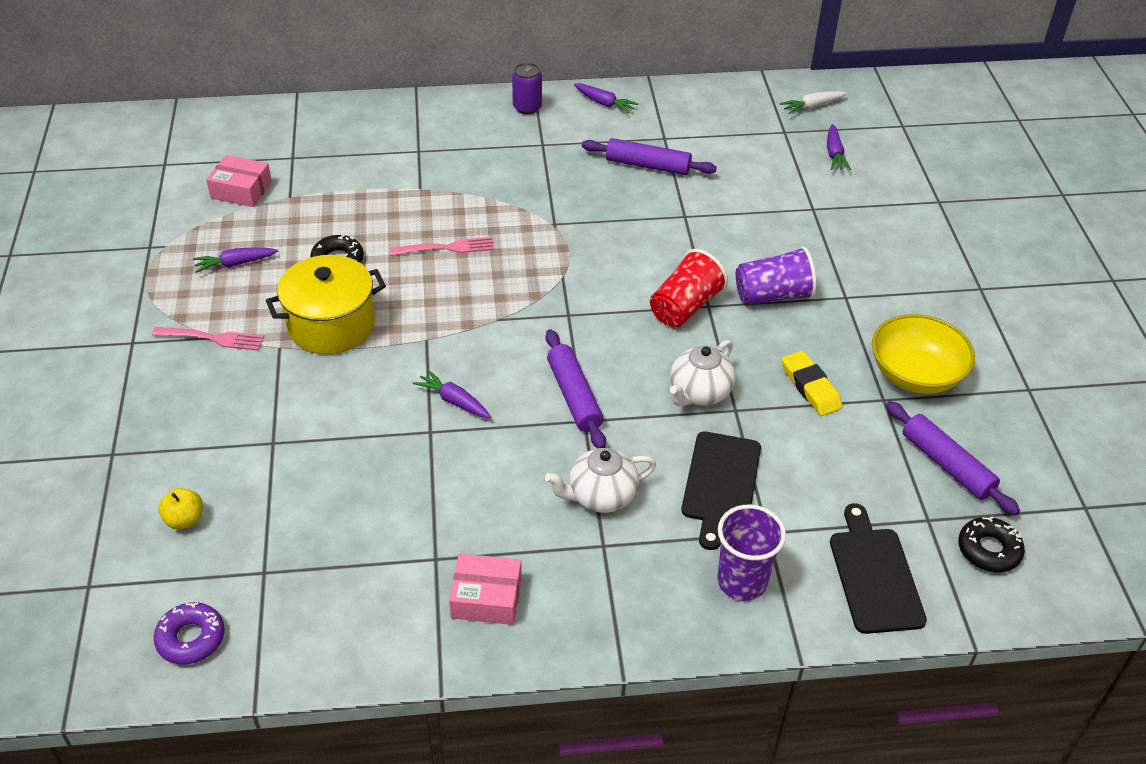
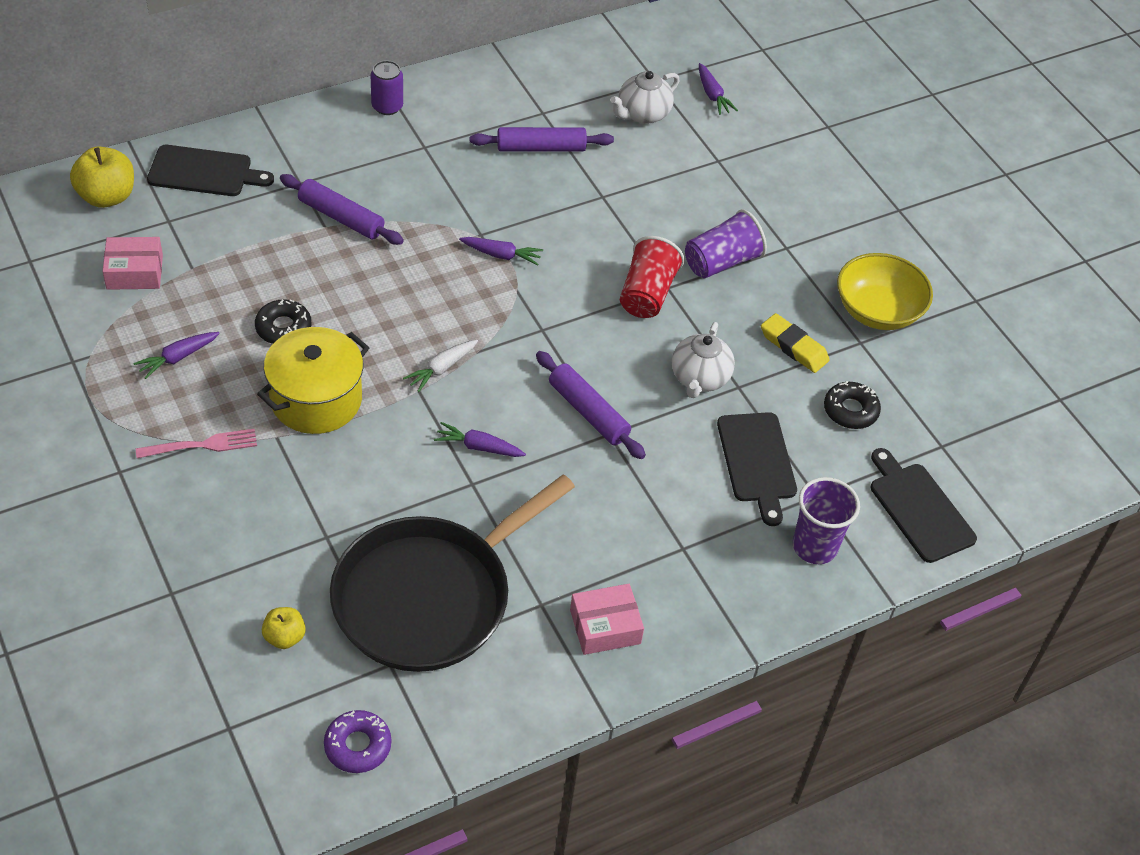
camera: 25 degrees left, 5 degrees up
pink fork [390,237,494,256] -> none
white teapot [545,448,656,513] -> white teapot moved to [610,71,680,124]
purple carrot [574,83,638,114] -> purple carrot moved to [459,237,543,266]
white carrot [780,91,847,114] -> white carrot moved to [403,340,478,392]
purple rolling pin [885,401,1020,515] -> purple rolling pin moved to [280,174,404,245]
black donut [958,516,1025,573] -> black donut moved to [824,381,881,429]
none -> yellow apple [70,146,134,208]
none -> black cutting board [147,145,274,196]
none -> black pan [330,474,575,672]

